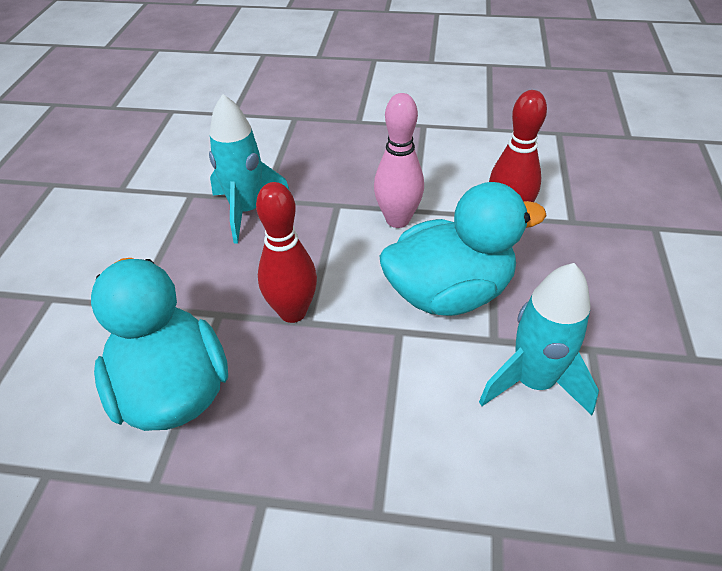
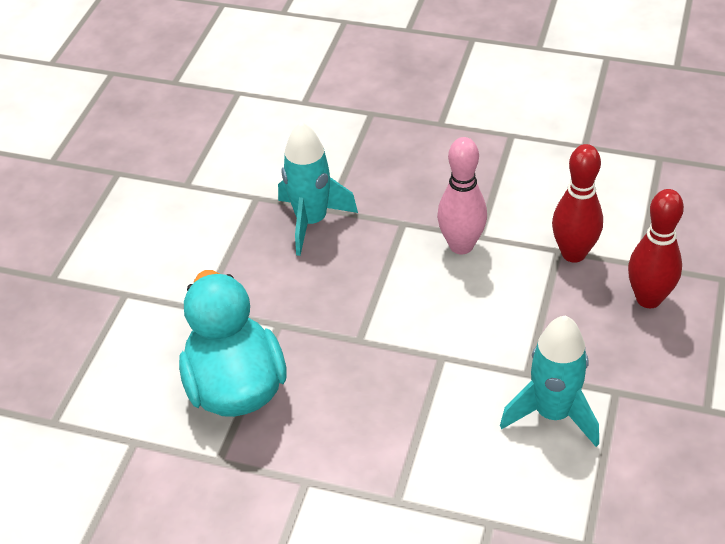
camera: 10 degrees right, 0 degrees up
red bowling pin [256,182,317,323] -> red bowling pin moved to [628,189,684,308]
turquoise duck [379,182,547,316] -> none

